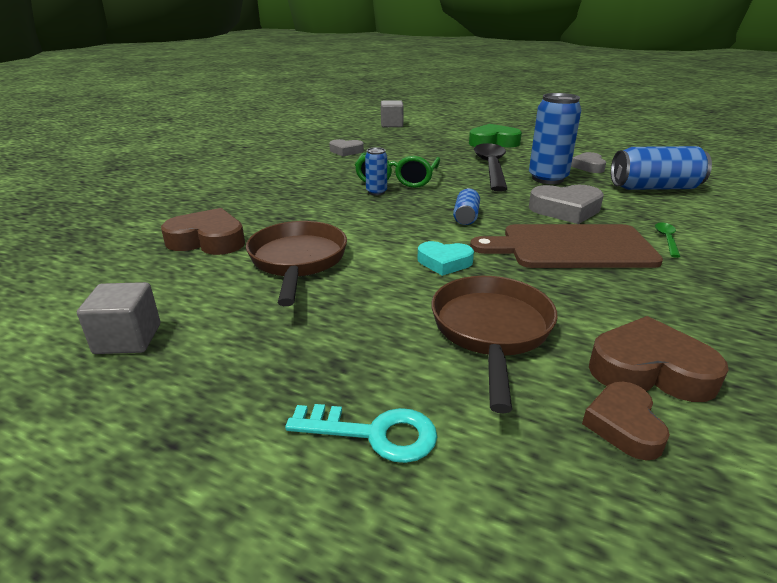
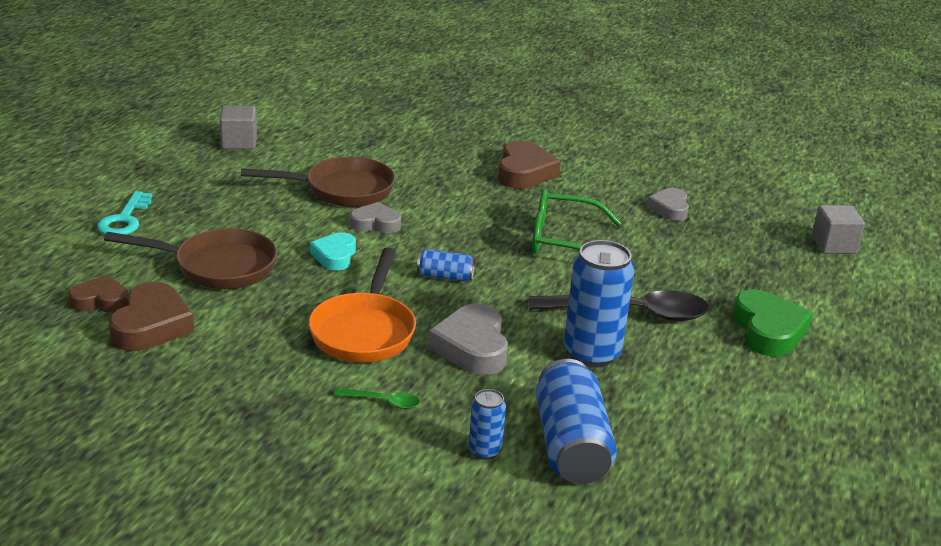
camera: 85 degrees right, 0 degrees up
brown heart [161,208,245,255] -> brown heart moved to [498,141,561,189]
blue can [365,147,387,195] -> blue can moved to [469,389,506,460]
brown cutting board [470,224,663,268] -> orange pan [308,247,416,363]
grey heart [571,152,606,173] -> grey heart moved to [350,202,401,233]

